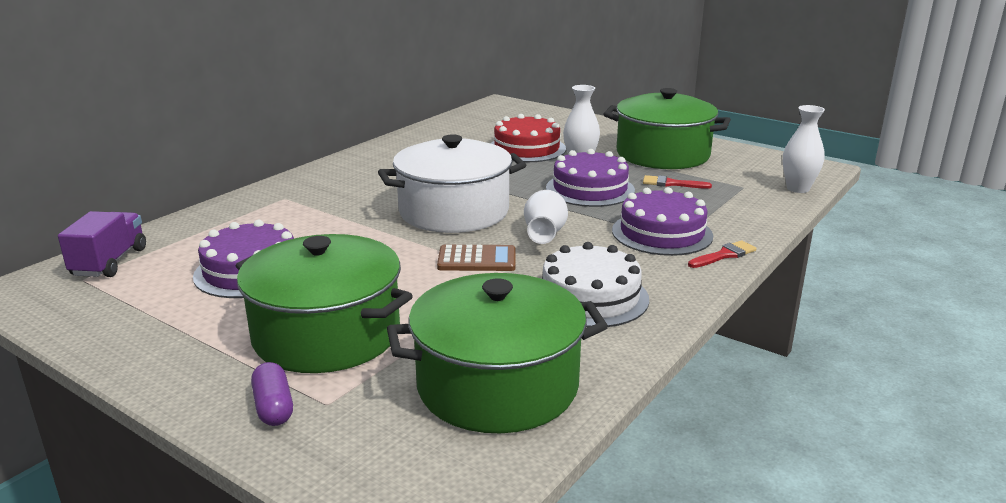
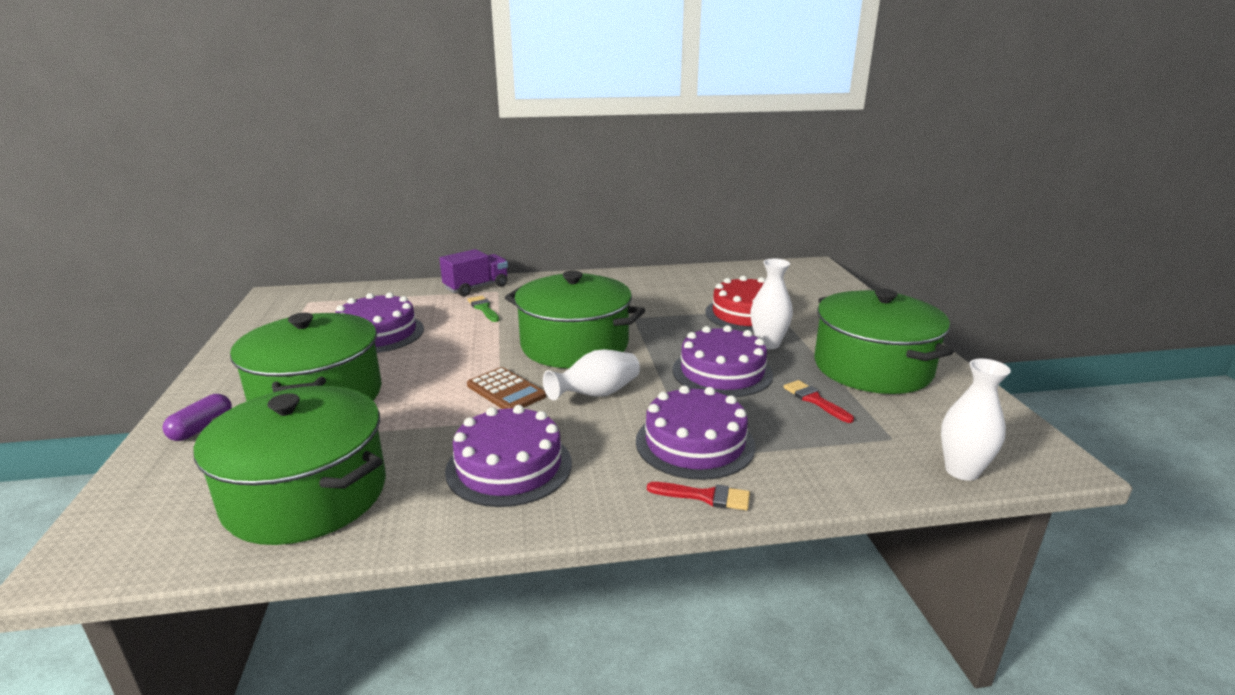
camera: 45 degrees right, 0 degrees up
purple truck [58,211,146,277] -> purple truck moved to [439,249,508,296]
white pot [378,134,526,233] -> green pot [505,271,645,368]
white cake [542,242,649,327] -> purple cake [445,405,572,507]
none -> green brush [468,296,499,322]

